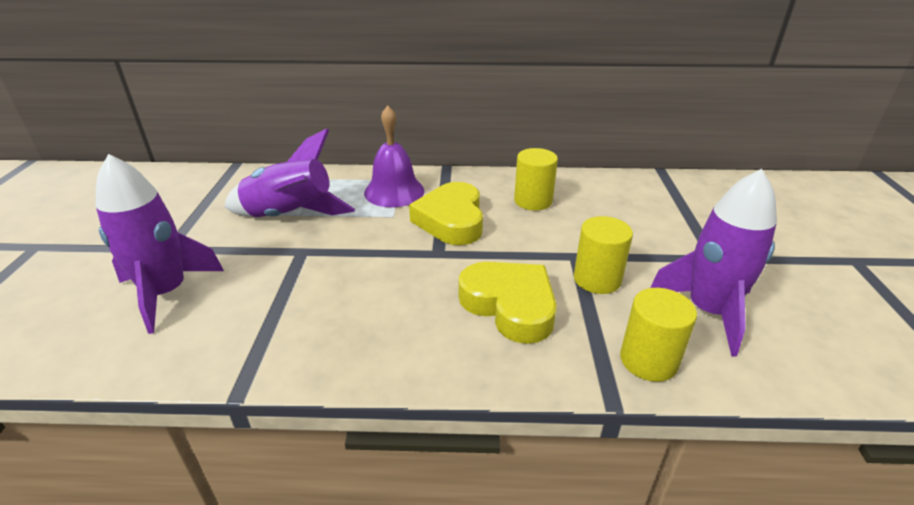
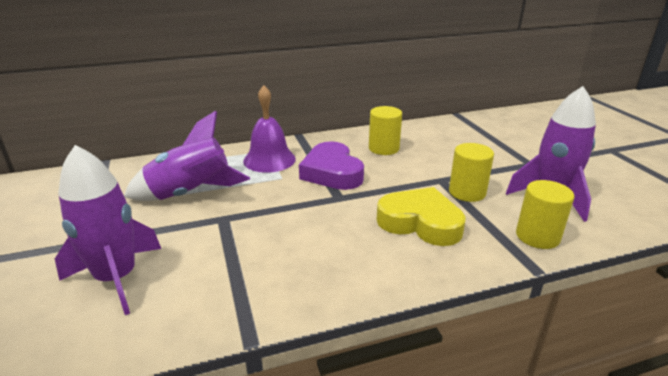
camera: 20 degrees left, 5 degrees down
yellow heart [409,182,483,245] -> purple heart [299,141,364,190]

